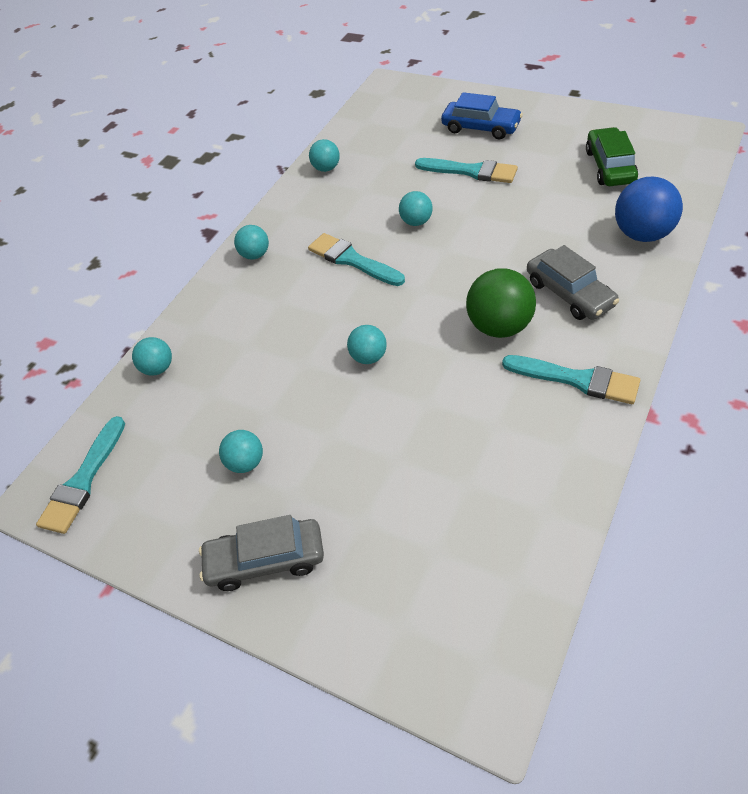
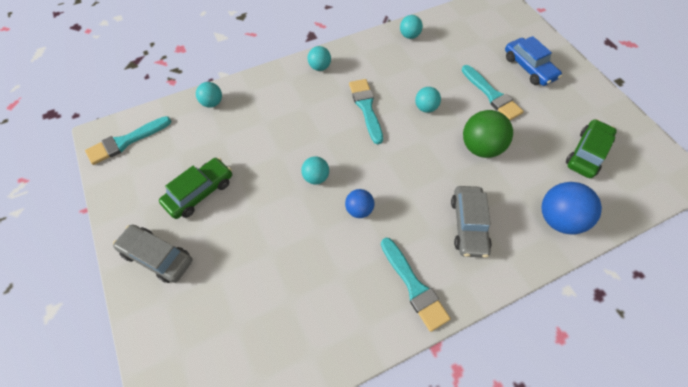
camera: 30 degrees right, 10 degrees up
turquoise ball [219,430,263,473] -> green car [159,158,232,219]
green ball [466,268,536,338] -> green ball moved to [463,110,513,158]
none -> blue ball [345,189,374,218]

